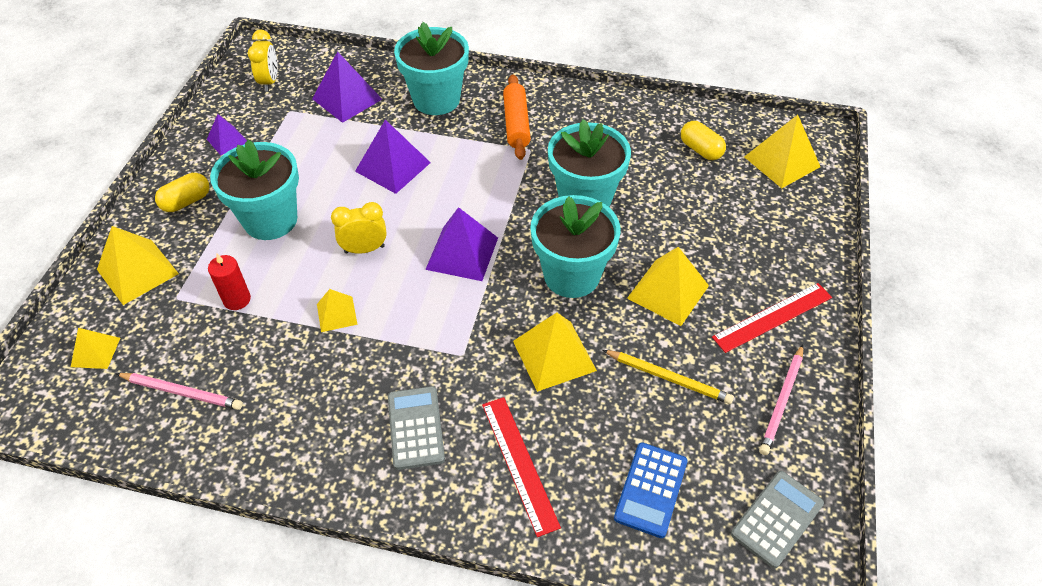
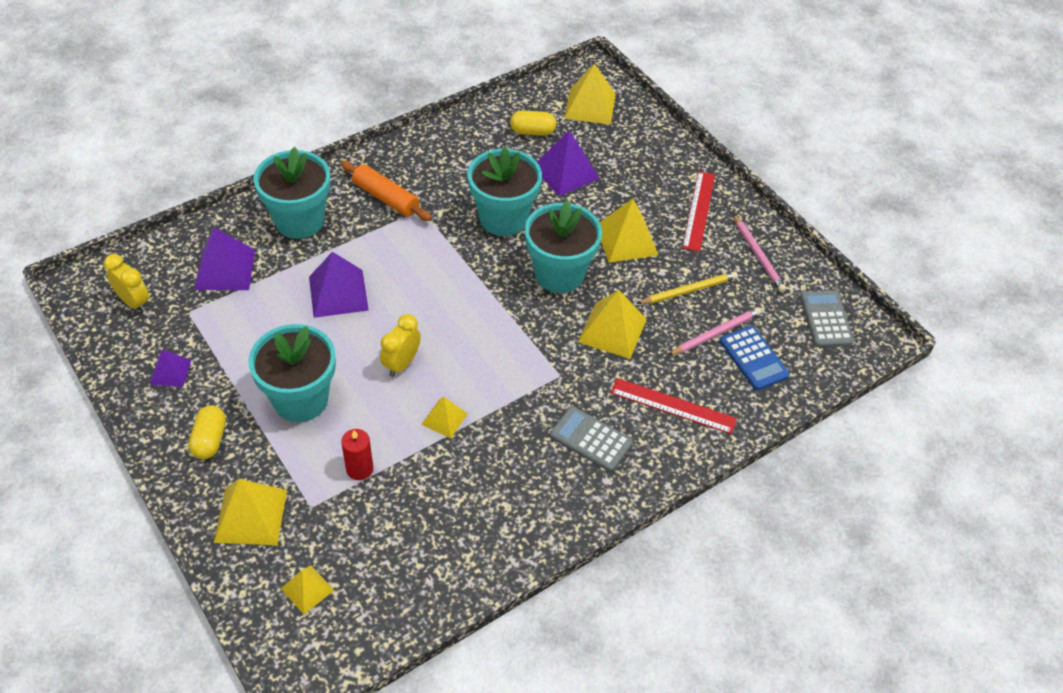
camera: 50 degrees left, 0 degrees up
pink pencil [116,373,243,410] -> pink pencil moved to [668,307,761,356]
purple pyramid [425,207,498,281] -> purple pyramid moved to [537,130,600,196]

